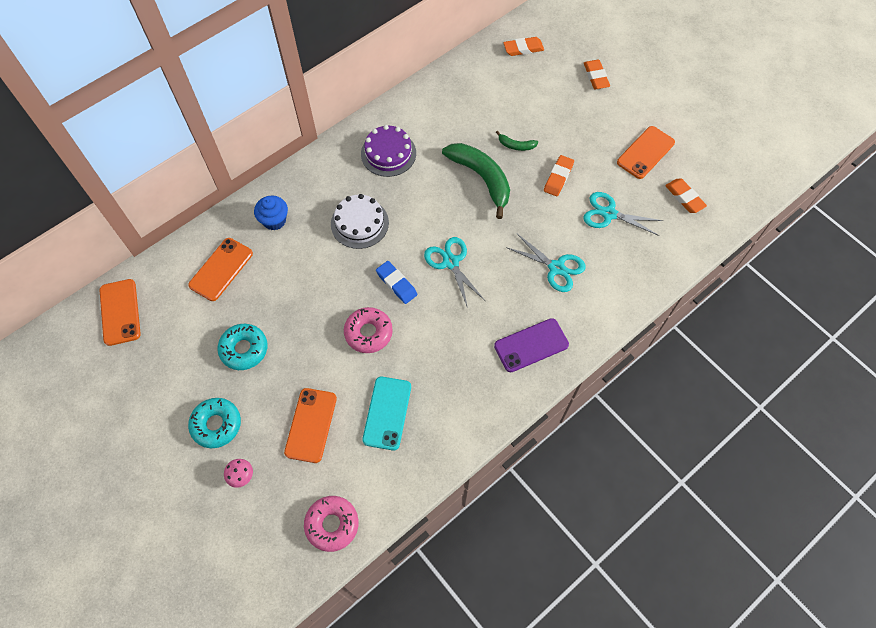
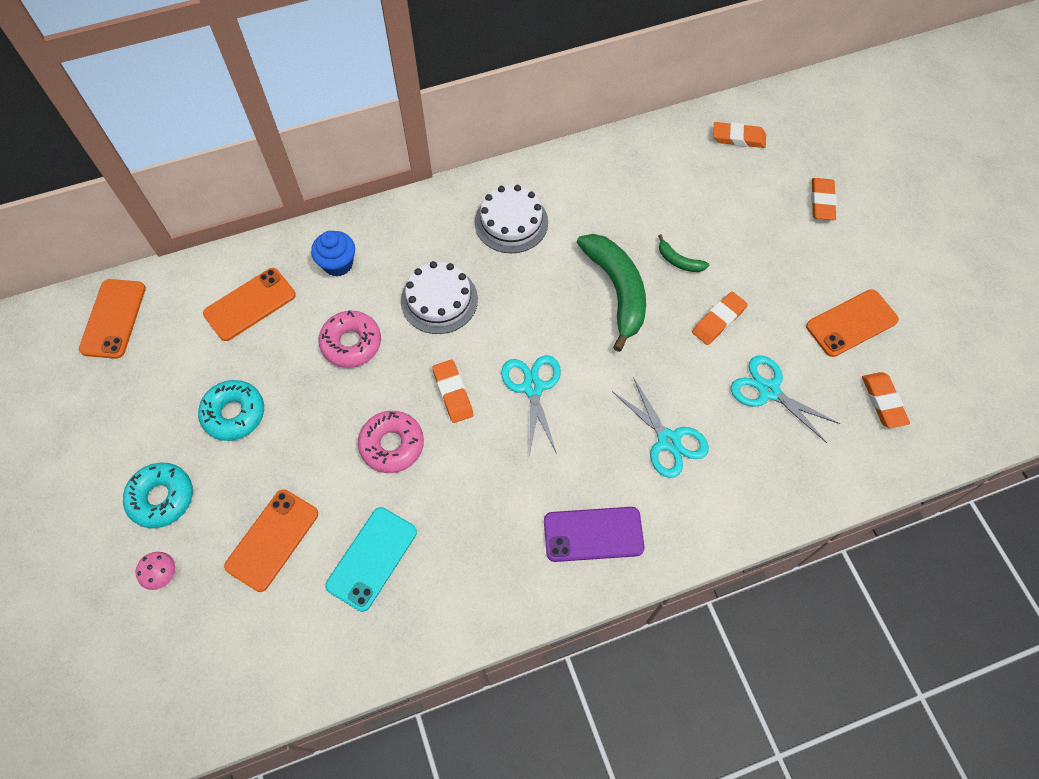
camera: 20 degrees right, 0 degrees up
pink donut [304,496,359,552] -> pink donut moved to [318,310,381,368]
purple cake [361,125,416,177] -> white cake [475,185,548,253]
blue eraser [376,261,417,304] -> orange eraser [432,360,473,423]

